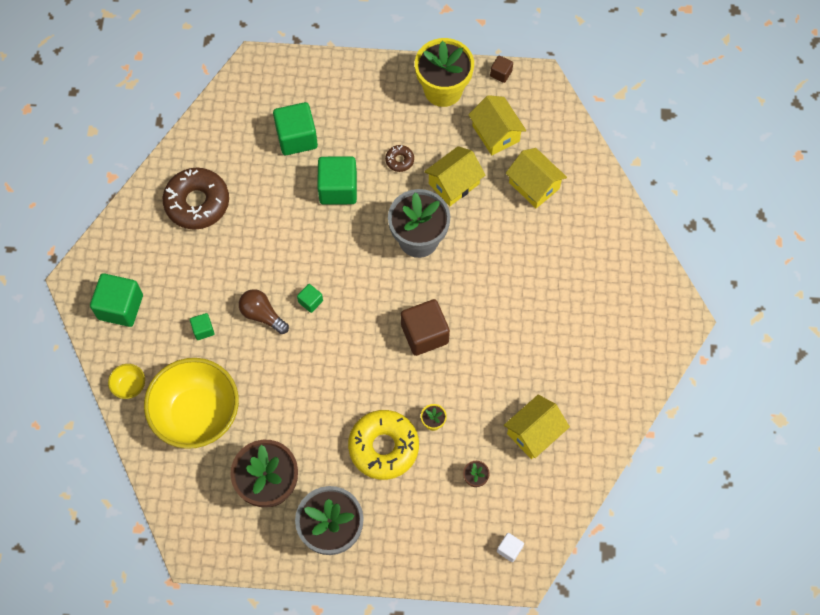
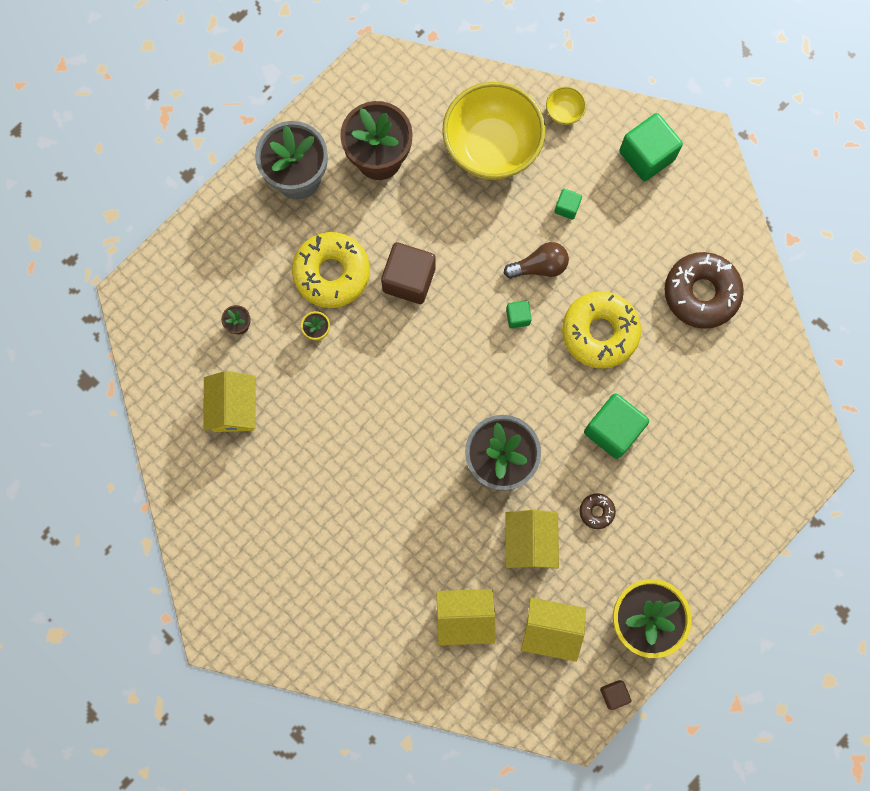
camera: 130 degrees right, 10 degrees up
green cube [273,102,318,155] -> none
brown cube [401,299,450,356] -> brown cube moved to [381,242,435,304]
white cube [497,533,524,562] -> none
none -> yellow donut [562,291,641,369]

